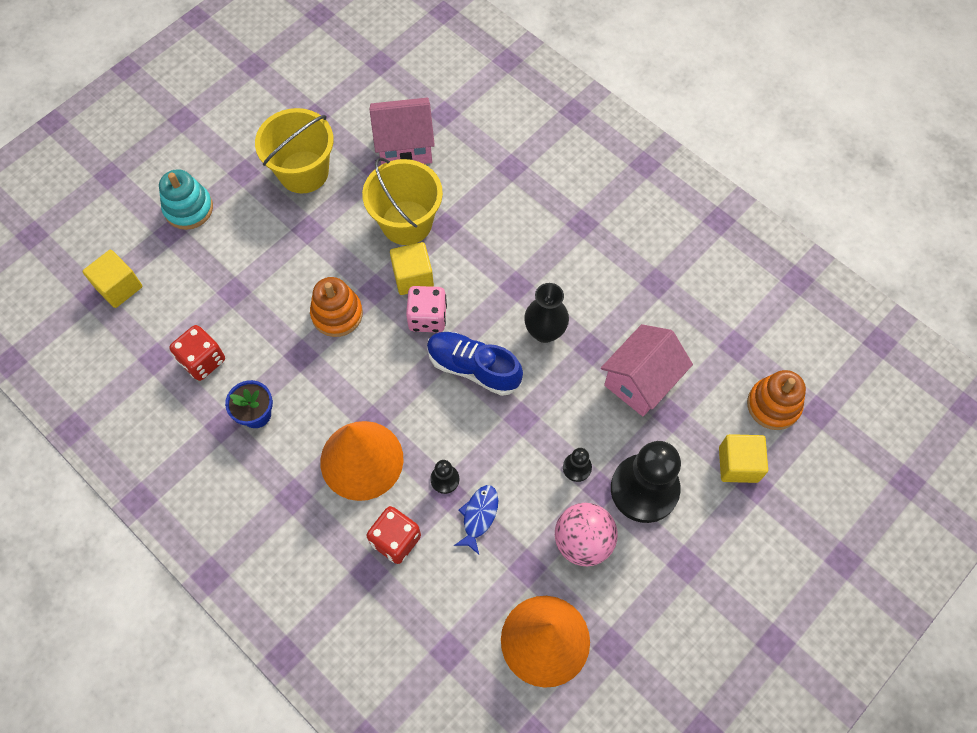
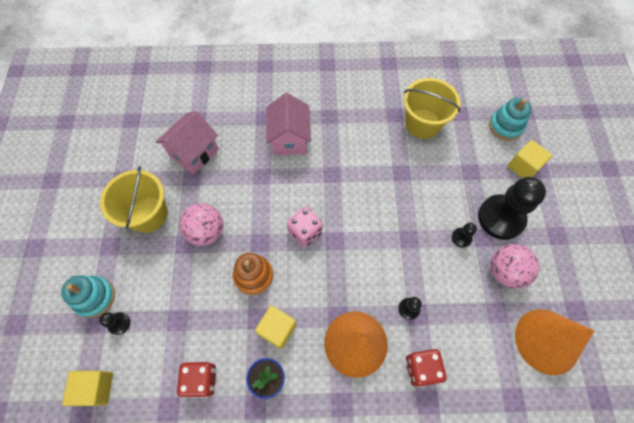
camera: 45 degrees left, 0 degrees up
yellow bucket [362,157,443,245] -> yellow bucket moved to [404,78,461,139]
yellow cube [390,242,434,295] -> yellow cube moved to [255,305,297,349]
blue shoe [427,332,523,396] -> none
blue fish [454,485,498,554] -> none
black vase [524,283,569,343] -> none
pink house [601,324,693,416] -> pink house moved to [266,93,311,155]
orange stacking toy [747,370,806,430] -> turquoise stacking toy [489,98,532,140]
none -> black pawn [99,312,130,335]
none -> pink ball [179,203,223,246]

